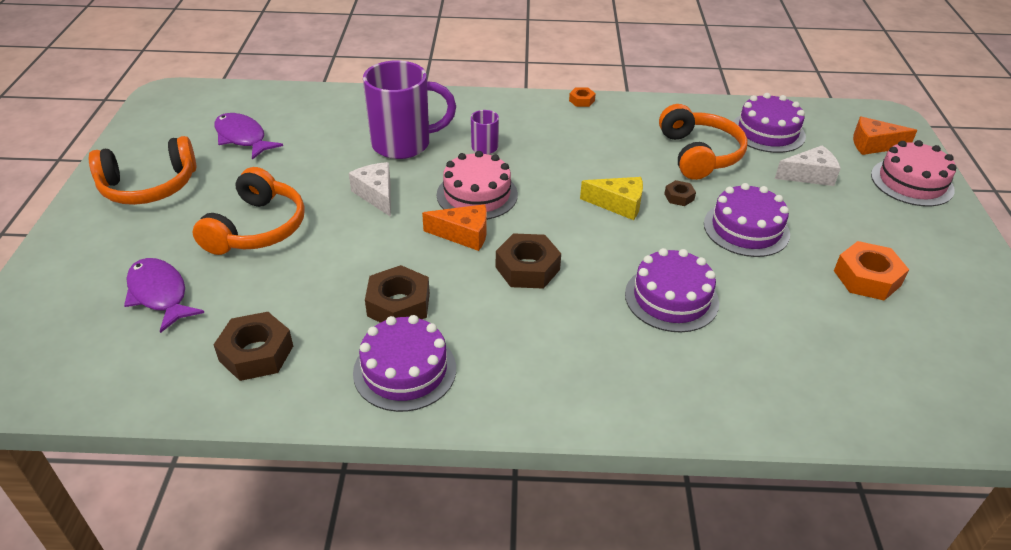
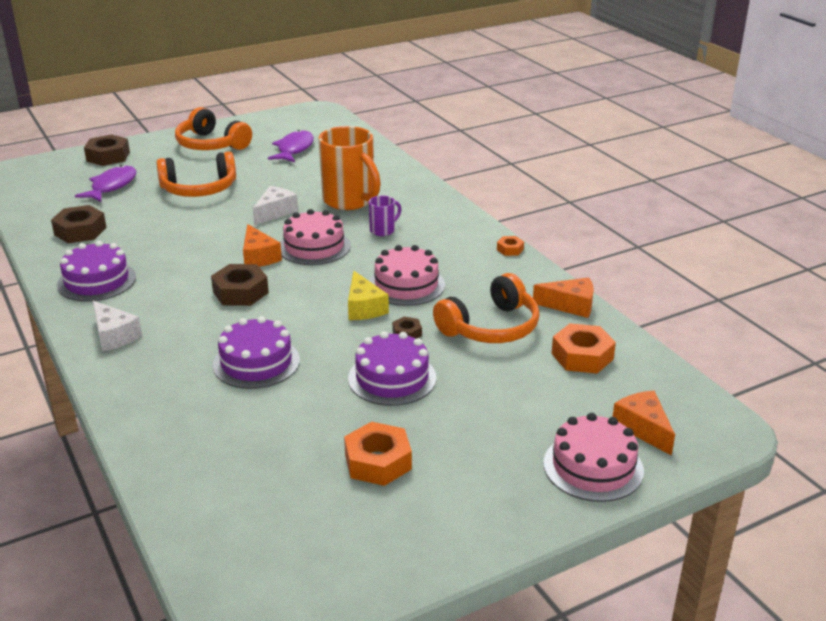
camera: 60 degrees right, 10 degrees down
purple mug [363,60,456,159] -> orange mug [319,126,381,210]
brown nut [365,265,430,323] -> brown nut moved to [84,134,130,166]
purple cake [733,93,806,153] -> orange nut [551,323,616,374]
white cheese [775,145,841,186] -> white cheese moved to [93,301,142,352]
none -> pink cake [369,245,445,306]
none -> orange cheese [533,277,594,318]

